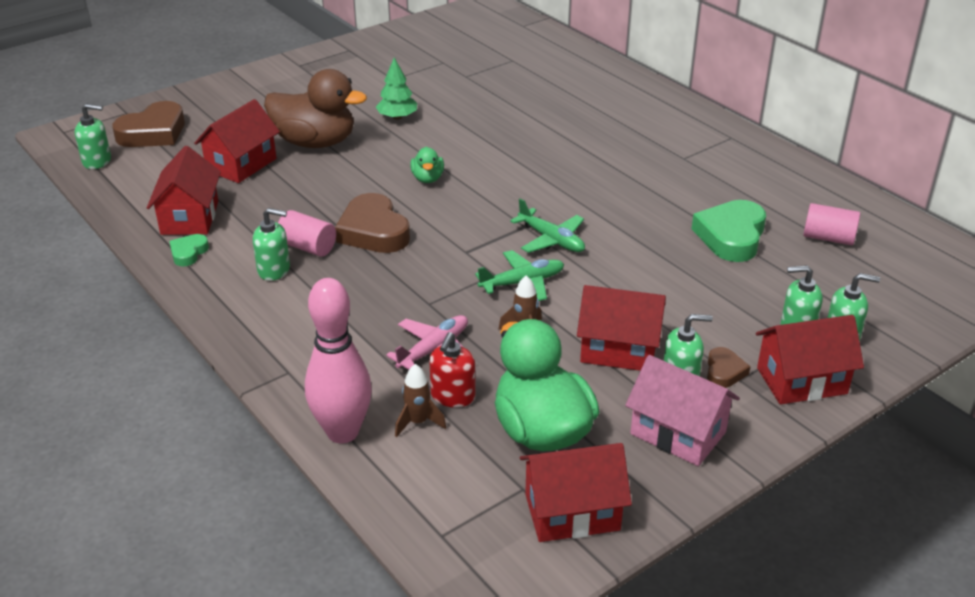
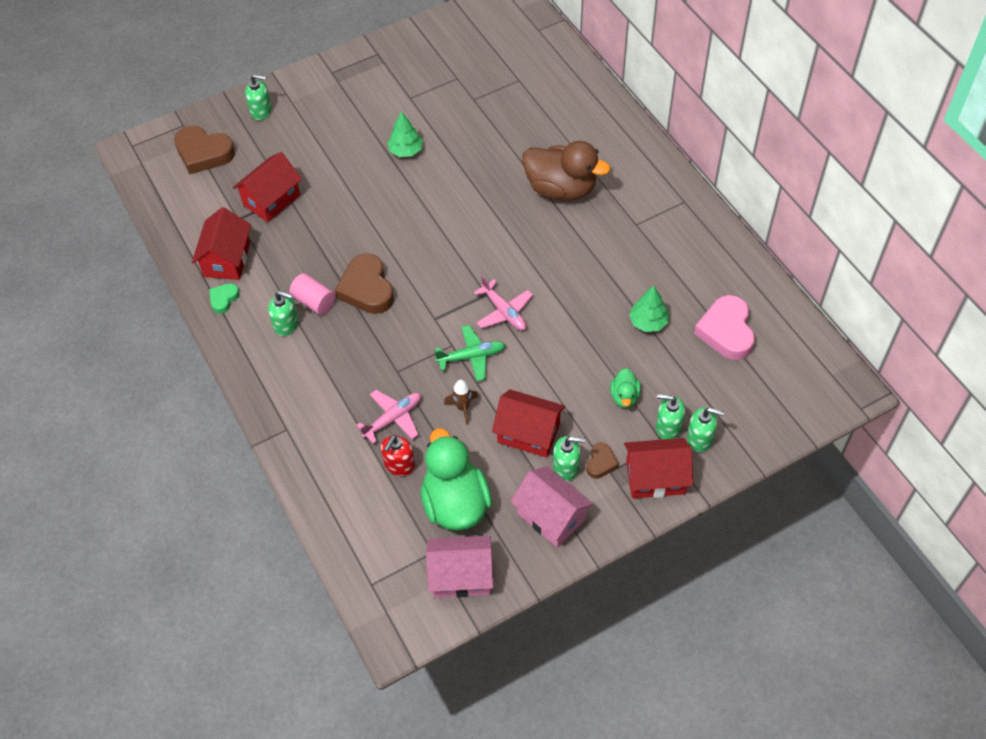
camera: 10 degrees right, 20 degrees up
green soap dispenser [75,104,111,169] -> green soap dispenser moved to [245,74,272,120]
brown heart [112,101,185,147] -> brown heart turned 60 degrees clockwise [174,126,235,174]
brown duck [264,69,367,148] -> brown duck moved to [522,141,610,201]
pink bowling pin [305,278,372,443] -> none
brown rocket [395,364,446,438] -> none
green duck [410,147,444,183] -> green duck moved to [610,368,641,408]
green plane [510,198,585,253] -> pink plane [474,275,533,331]
red house [520,443,632,542] -> pink house [426,536,493,598]
green heart [692,200,766,262] -> green tree [629,286,669,332]
pink cylinder [803,203,860,245] -> pink heart [694,295,755,360]

